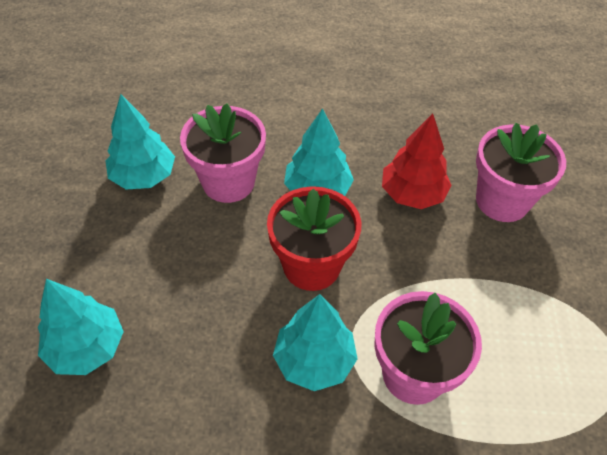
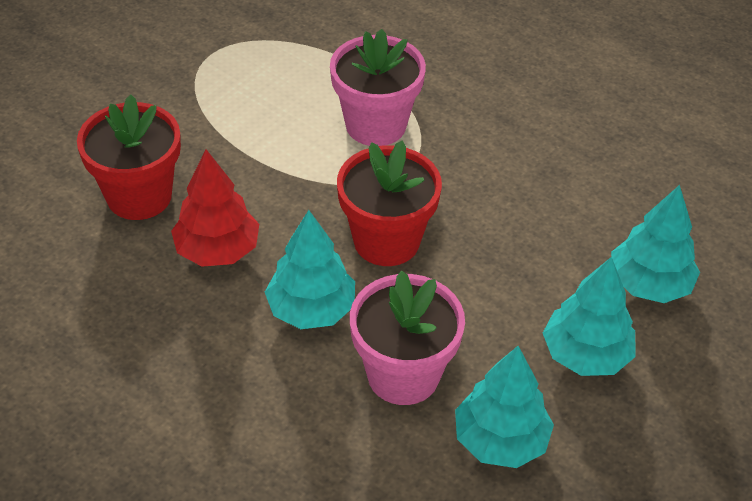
camera: 145 degrees left, 5 degrees down
turquoise tree [273,294,358,391] -> turquoise tree moved to [543,257,636,376]
pink flower pot [476,123,566,222] -> red flower pot [77,95,181,220]

